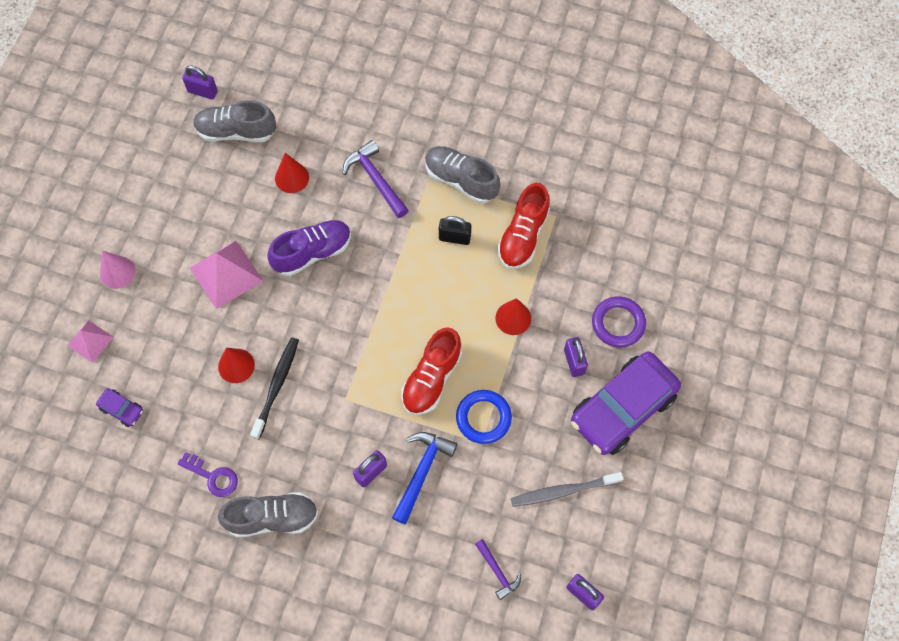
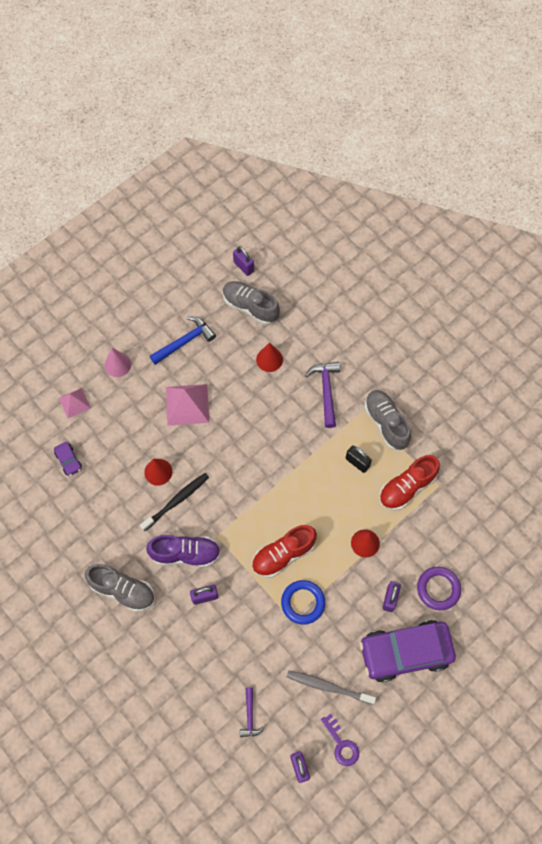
camera: 30 degrees right, 0 degrees up
purple key [177,452,238,497] -> purple key moved to [321,714,359,766]
purple shoe [267,220,351,276] -> purple shoe moved to [146,535,221,567]
blue hammer [392,432,457,524] -> blue hammer moved to [149,316,216,365]

